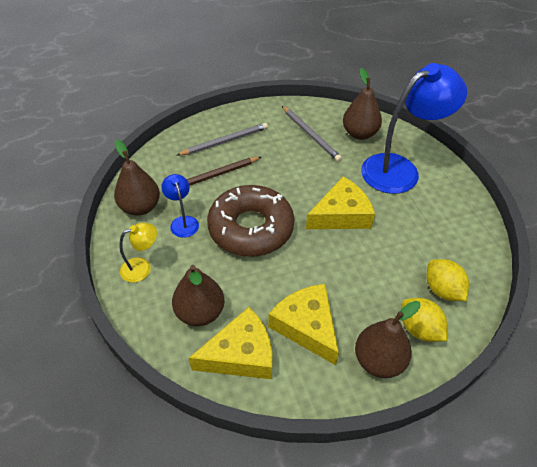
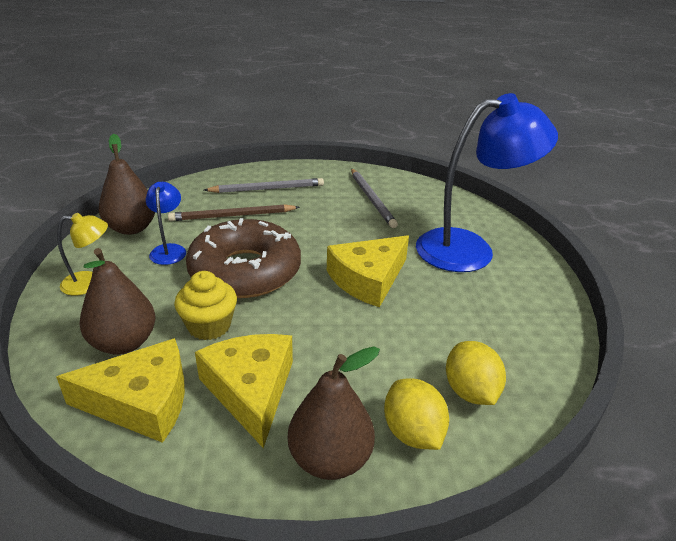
camera: 15 degrees right, 15 degrees down
yellow cheese [306,177,375,229] -> yellow cheese turned 150 degrees clockwise [327,235,409,307]
brown pear [343,68,382,140] -> none
none -> yellow cupcake [174,271,237,340]

